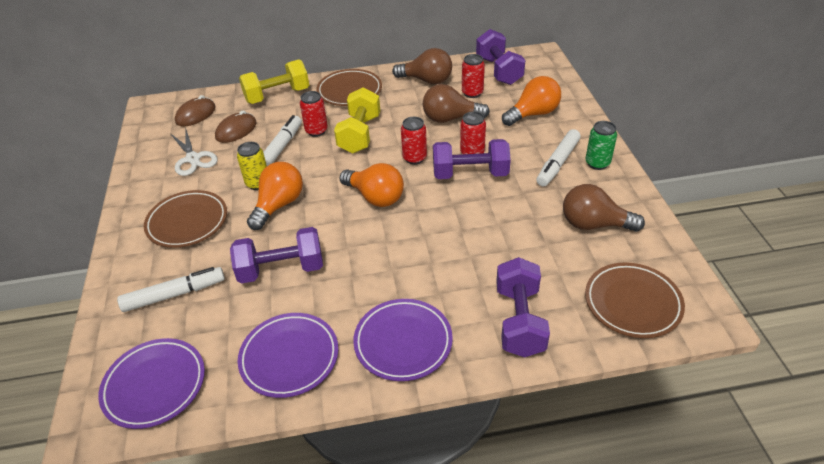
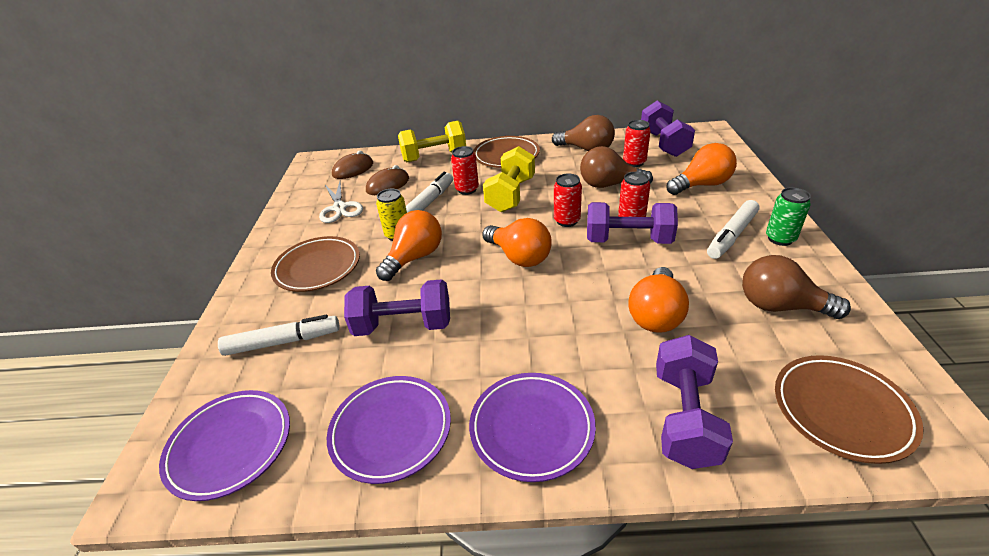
camera: 10 degrees right, 5 degrees down
none -> orange light bulb [628,267,689,333]

